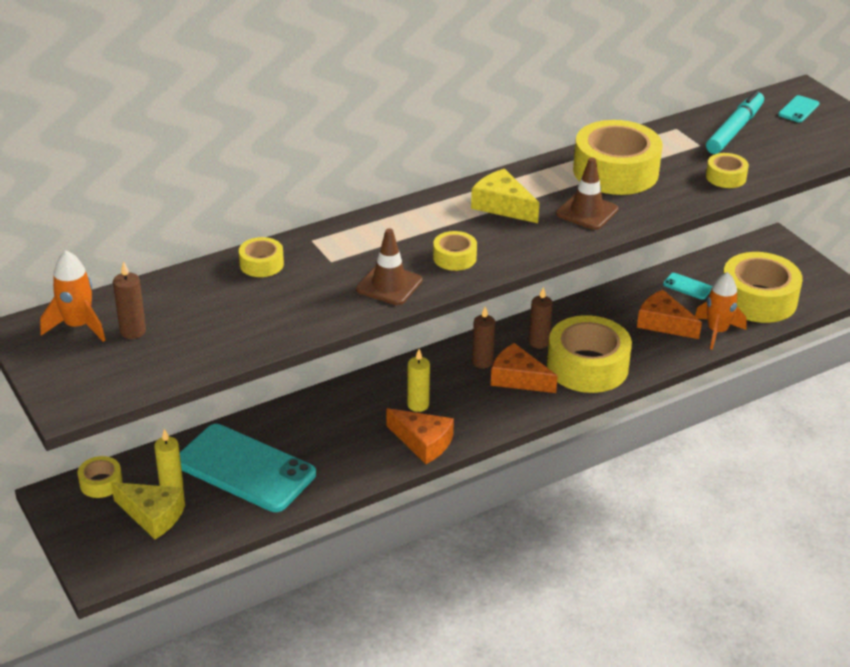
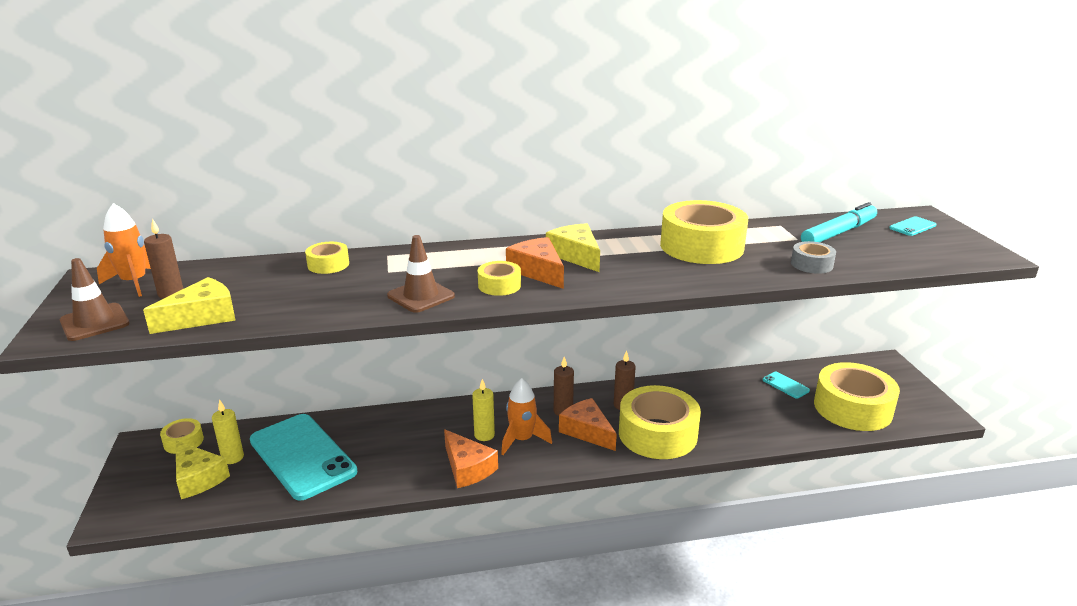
camera: 20 degrees right, 10 degrees down
brown traffic cone [556,157,618,230] -> brown traffic cone moved to [60,258,130,341]
orange cheese [637,290,702,339] -> orange cheese moved to [506,237,564,289]
orange rocket [695,272,747,350] -> orange rocket moved to [501,378,552,455]
yellow tape [706,153,749,188] -> grey tape [791,241,836,274]
none -> yellow cheese [143,277,236,334]

